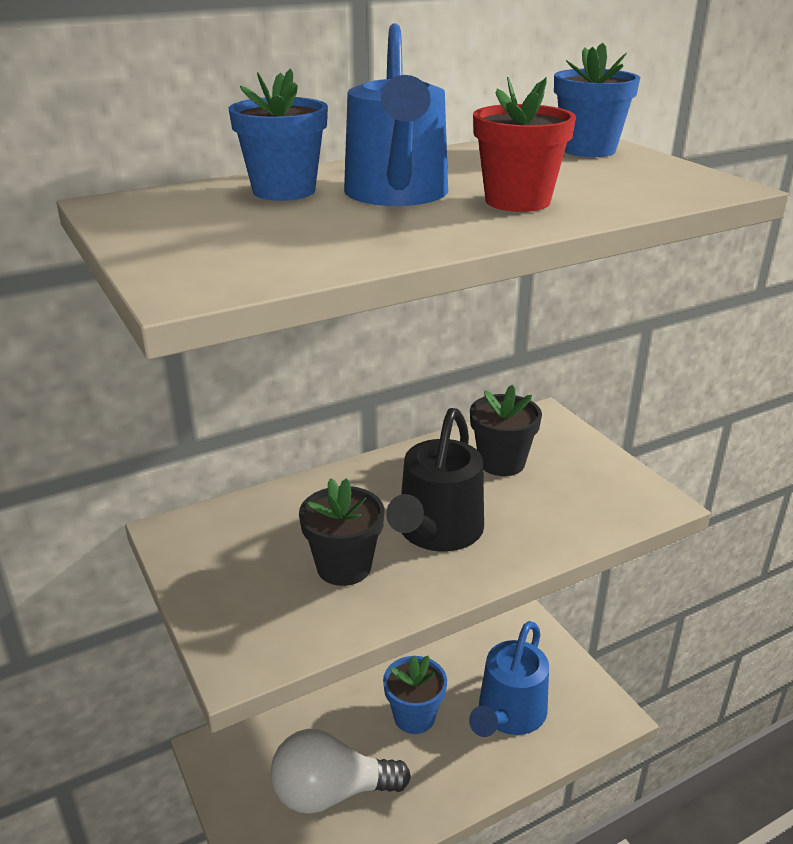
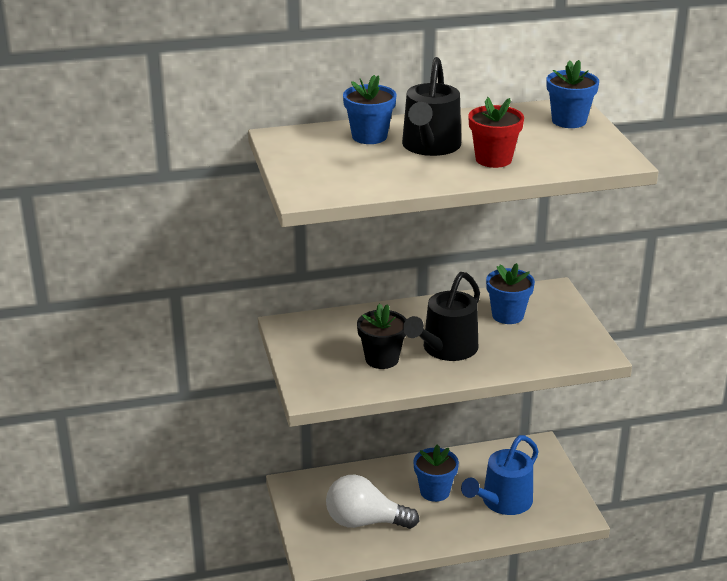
camera: 15 degrees right, 0 degrees up
blue watering can [344,24,448,206] -> black watering can [402,57,461,156]
black flower pot [470,385,542,476] -> blue flower pot [486,263,535,324]

